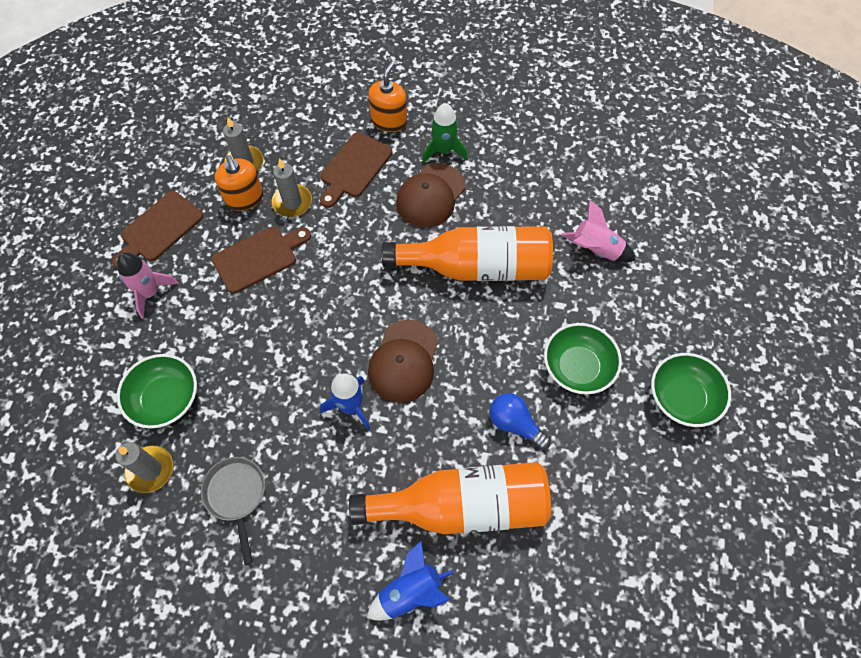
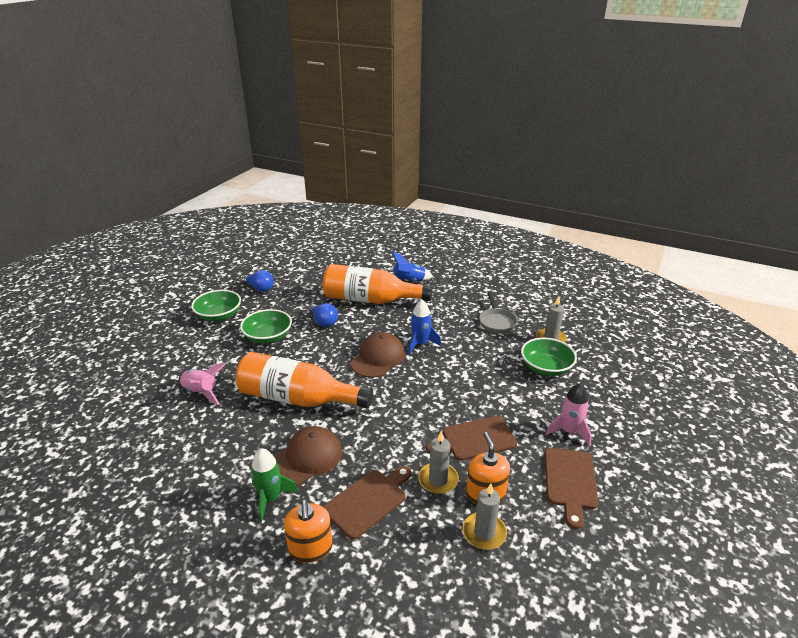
camera: 165 degrees left, 30 degrees down
brown cutting board [112,191,203,268] -> brown cutting board turned 135 degrees clockwise [545,448,599,529]
orange soap dispenser [368,61,407,132] -> orange soap dispenser turned 45 degrees counterclockwise [284,499,333,563]
none -> blue light bulb [241,270,274,292]

